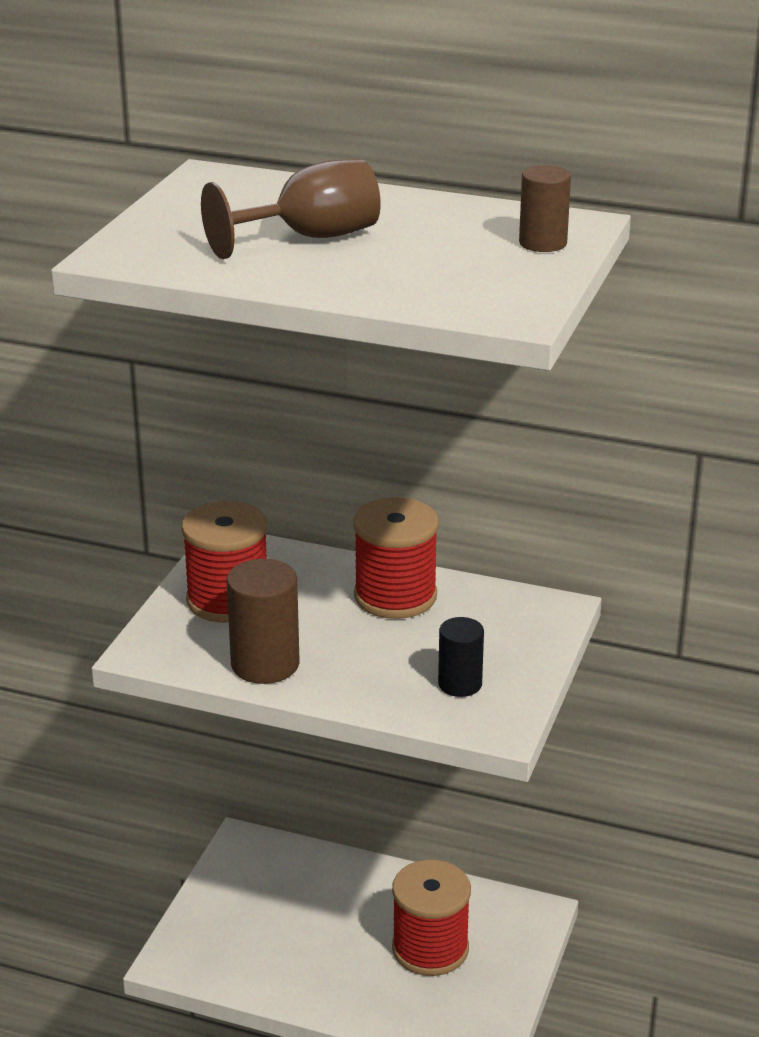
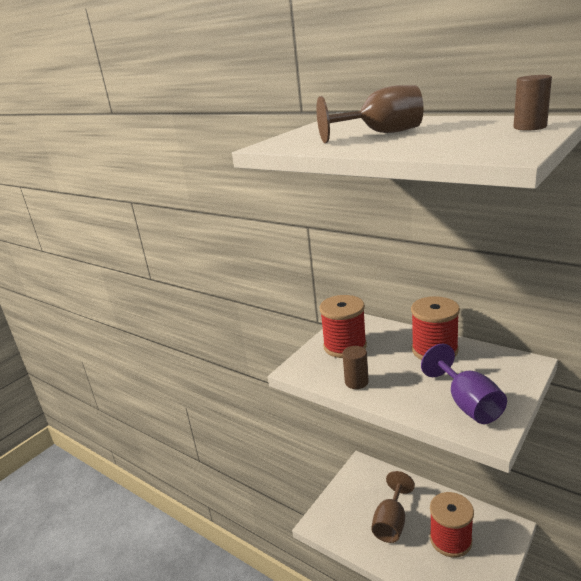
camera: 20 degrees right, 5 degrees down
brown cylinder [227,559,299,684] -> brown cylinder [342,346,369,389], size x0.63
black cylinder [438,617,484,697] -> purple goblet [421,344,507,424]
none -> brown goblet [371,471,415,543]

